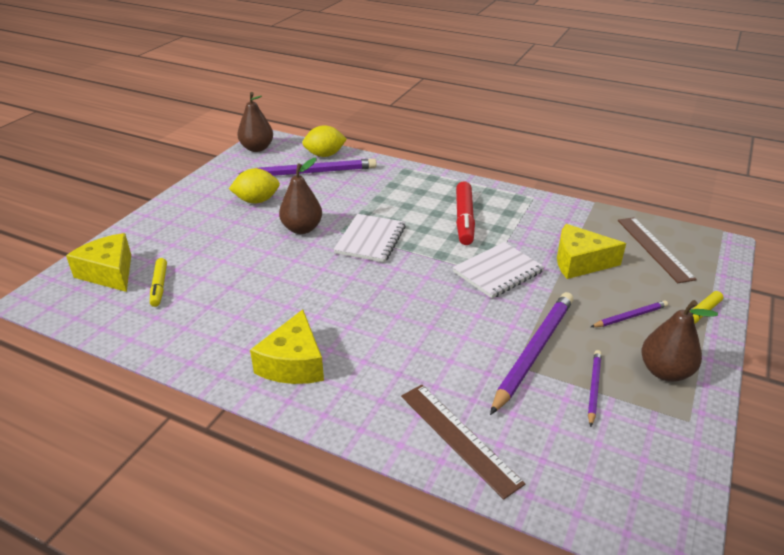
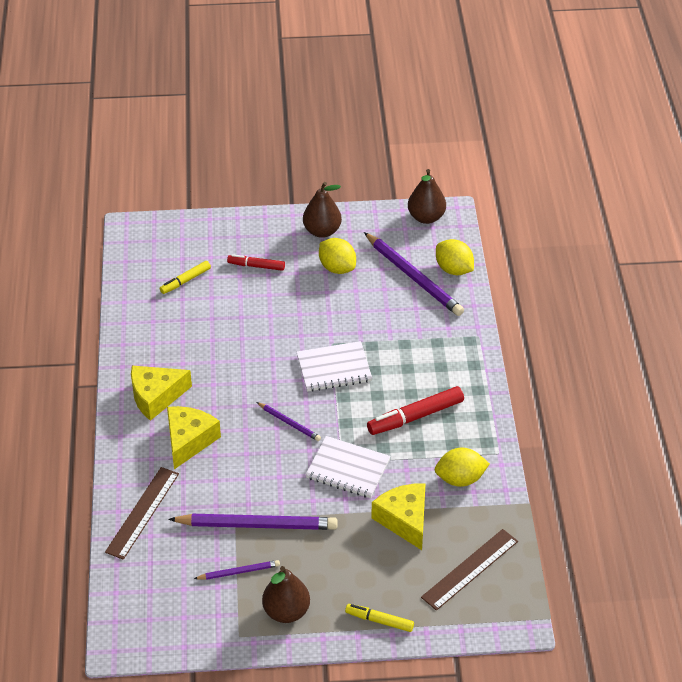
camera: 60 degrees right, 10 degrees up
yellow cheese [66,233,131,292] -> yellow cheese moved to [167,406,221,469]
brown pear [279,158,322,234] -> brown pear moved to [303,182,342,238]
purple pencil [591,300,668,327] -> purple pencil moved to [257,402,321,441]
none -> red marker [227,254,285,271]
none -> yellow lemon [435,448,490,487]

